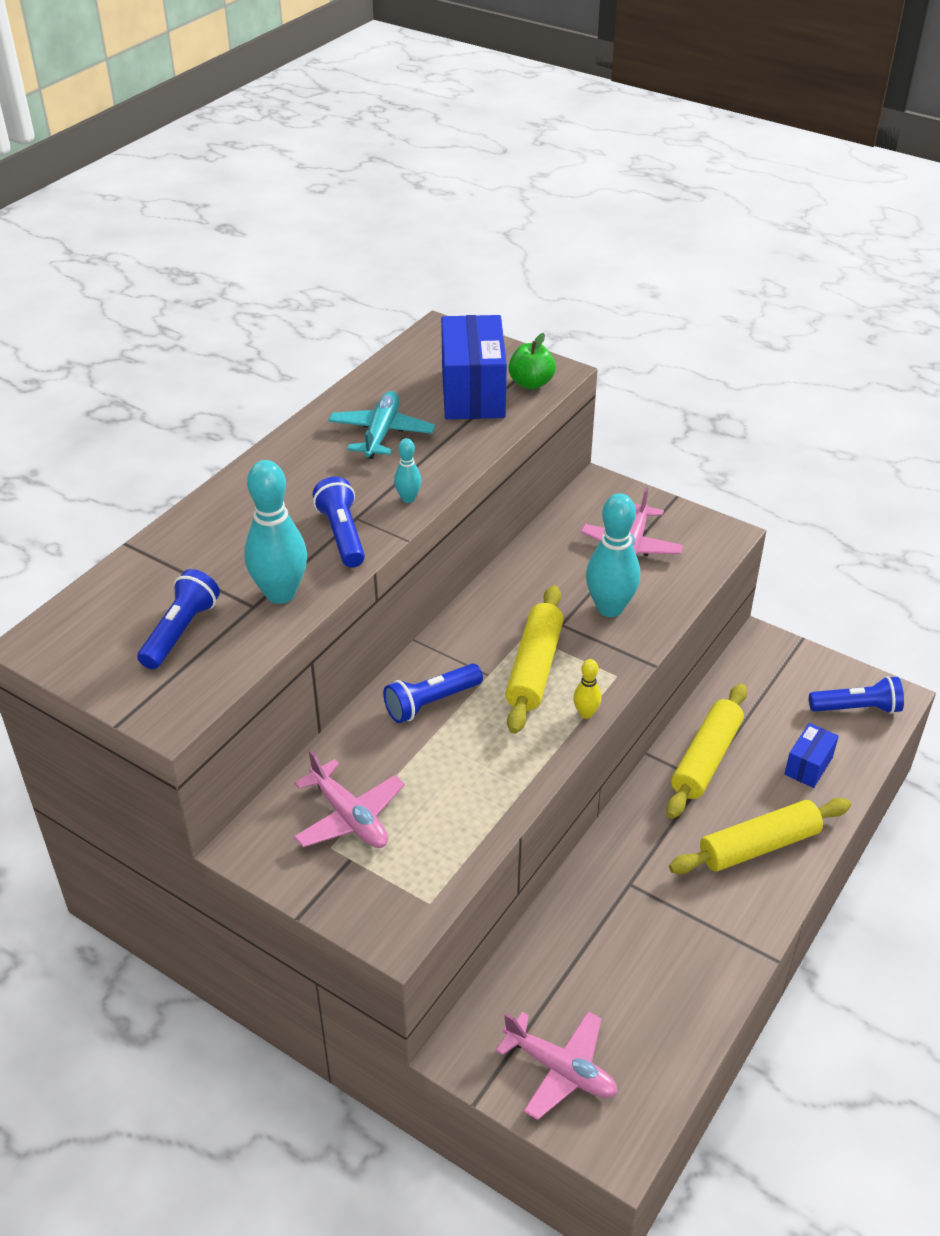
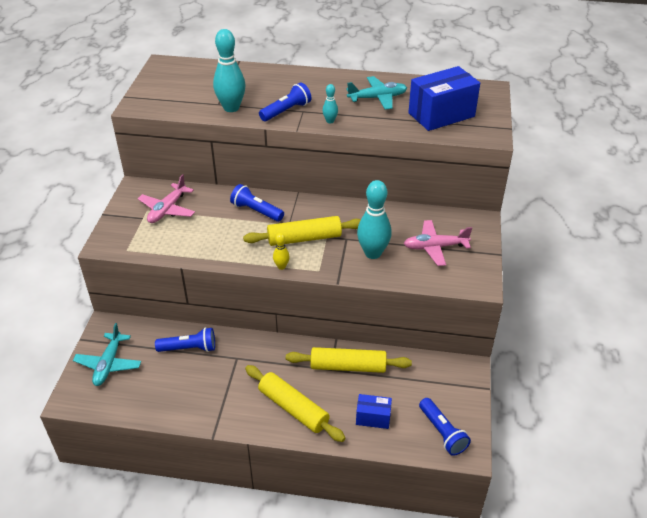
camera: 65 degrees right, 0 degrees up
blue flashlight [137,569,220,669] -> blue flashlight moved to [155,327,215,352]
pink plane [496,1011,618,1120] -> turquoise plane [73,323,141,386]
green apple [509,333,556,389] -> none

